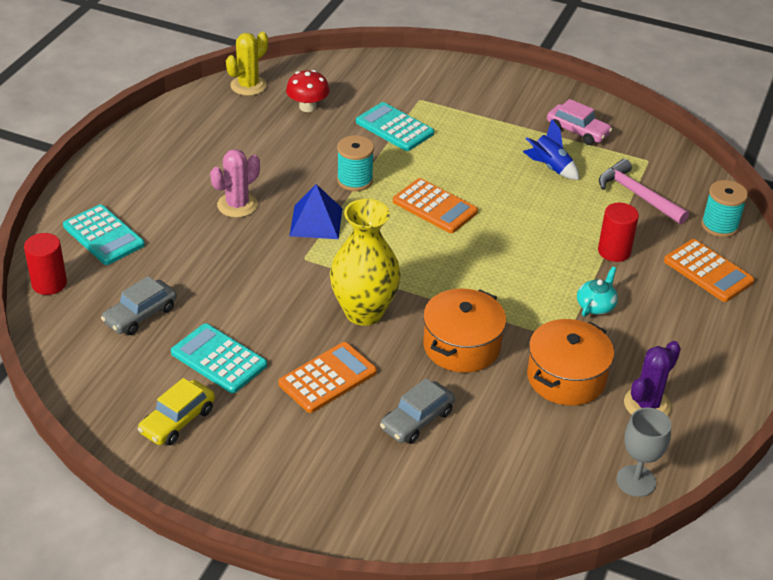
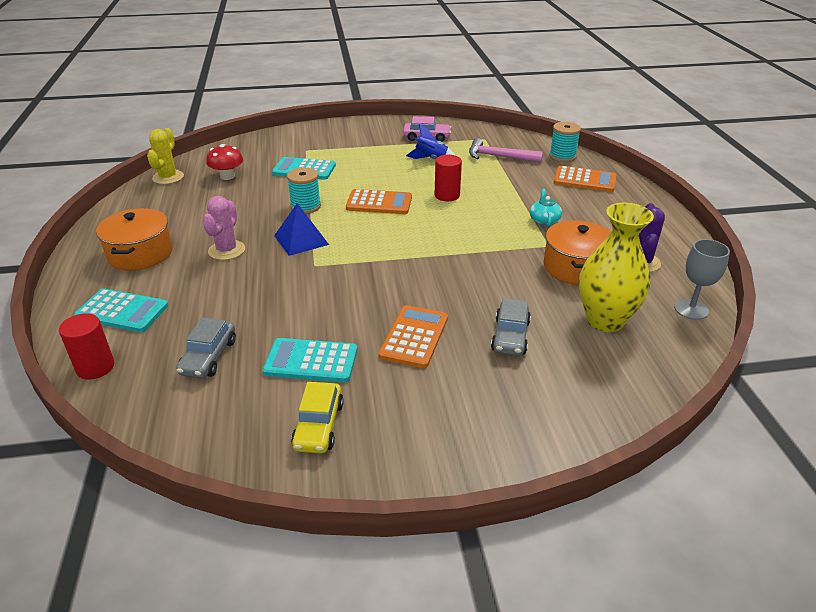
camera: 30 degrees left, 5 degrees down
yellow vase [330,199,401,326] -> yellow vase moved to [579,203,654,332]
orange pot [423,288,506,373] -> orange pot moved to [96,208,173,271]
red cylinder [598,203,639,262] -> red cylinder moved to [435,155,462,201]

